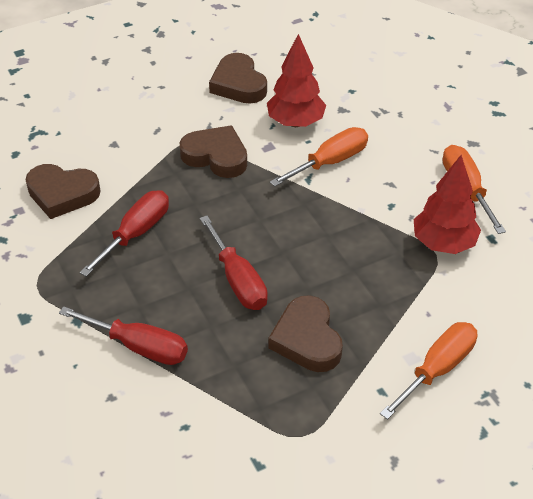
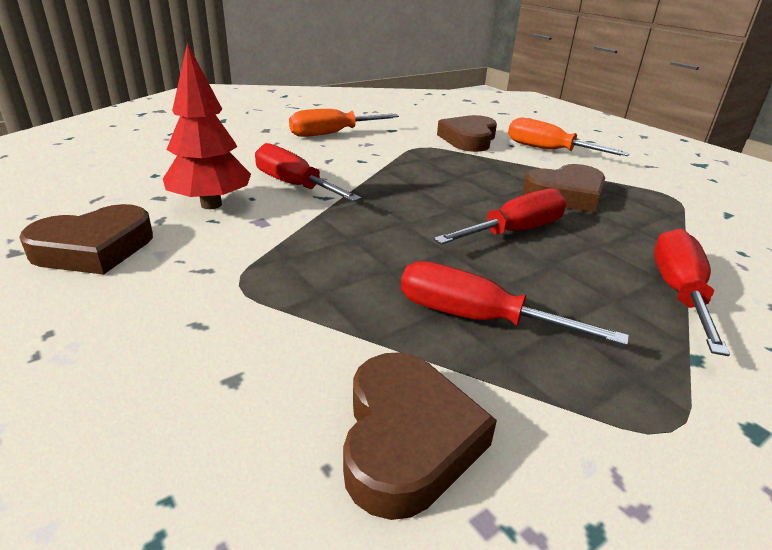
camera: 100 degrees left, 15 degrees down
brown heart [179,125,247,178] -> brown heart moved to [437,115,497,152]
orange screwdriver [270,127,368,187] -> red screwdriver [255,143,361,202]
red tree [414,155,481,254] -> none

